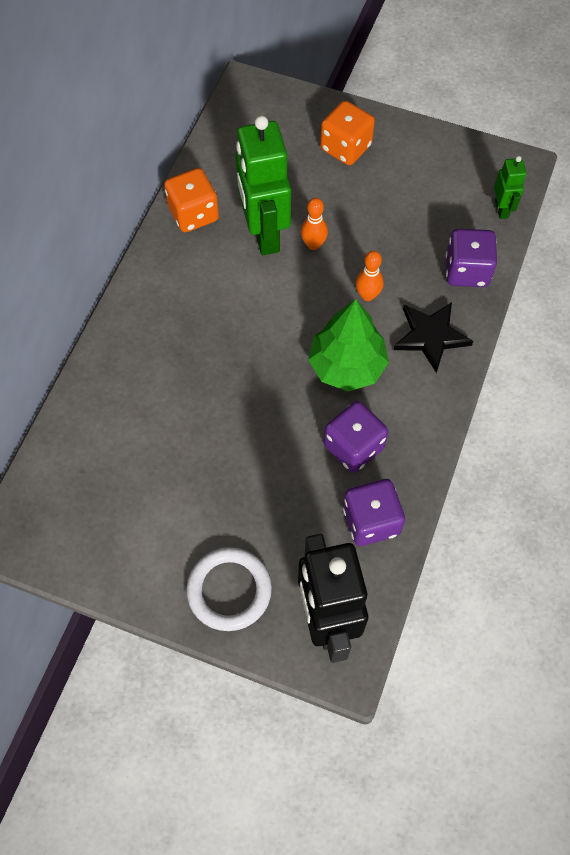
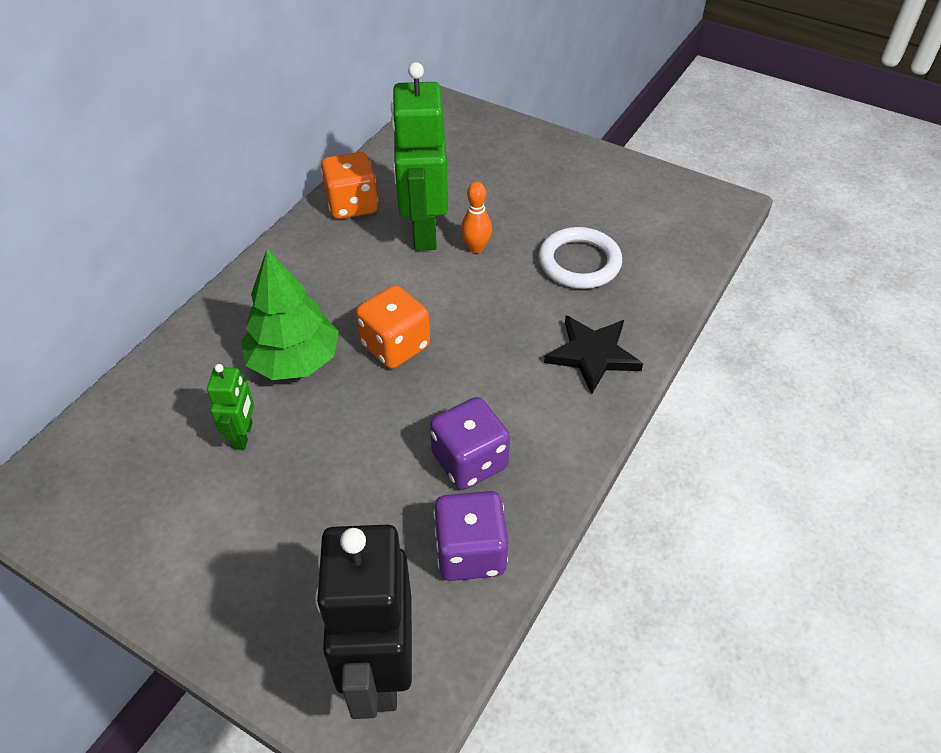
camera: 10 degrees right, 15 degrees down
white ring [186,547,272,631] -> white ring moved to [539,227,622,289]
green tree [308,299,389,391] -> green tree moved to [241,249,339,380]
orange dice [320,101,375,165] -> orange dice moved to [356,285,430,369]
orange bowling pin [356,251,384,301] -> none
purple dice [446,229,497,287] -> none
green robot [494,156,527,219] -> green robot moved to [207,364,254,449]

